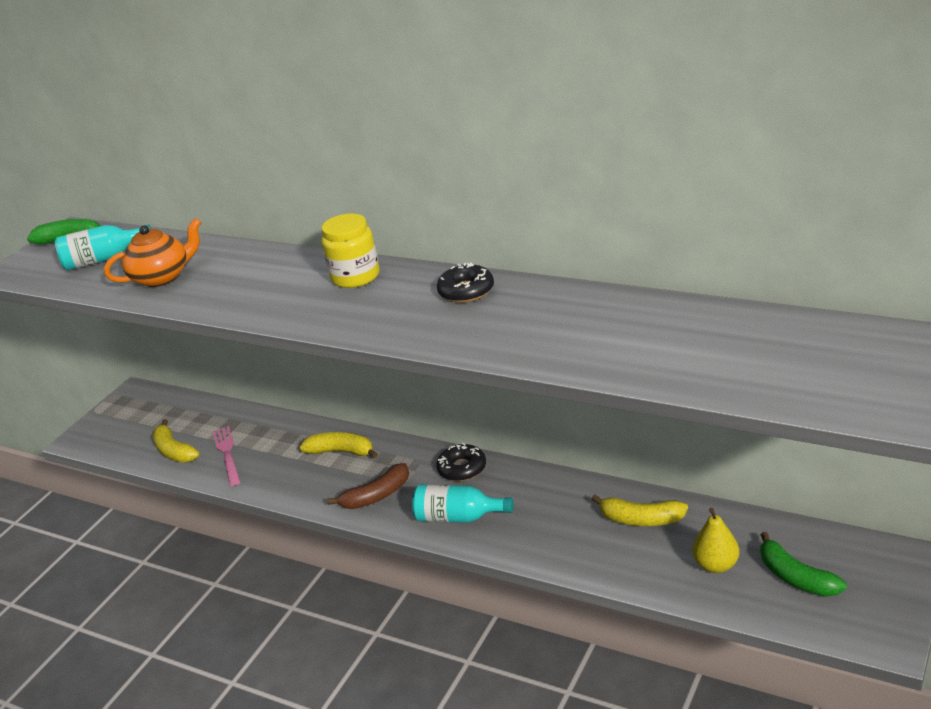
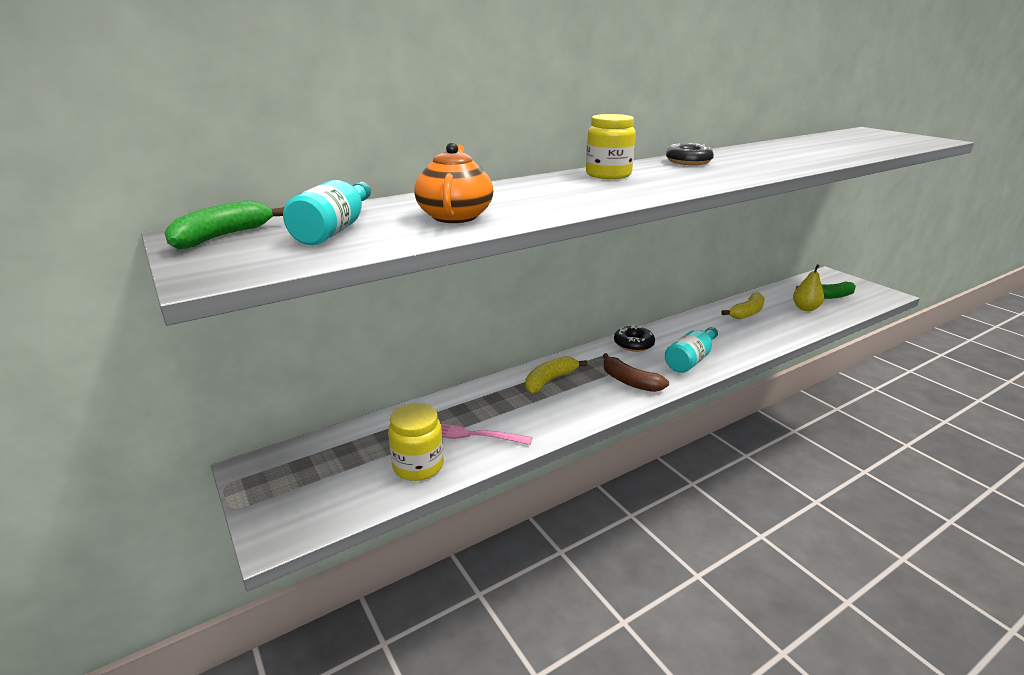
camera: 65 degrees left, 5 degrees down
yellow banana [152,419,199,462] -> yellow jar [388,403,444,481]
brown banana [327,463,409,509] -> brown banana turned 135 degrees clockwise [603,353,669,392]

